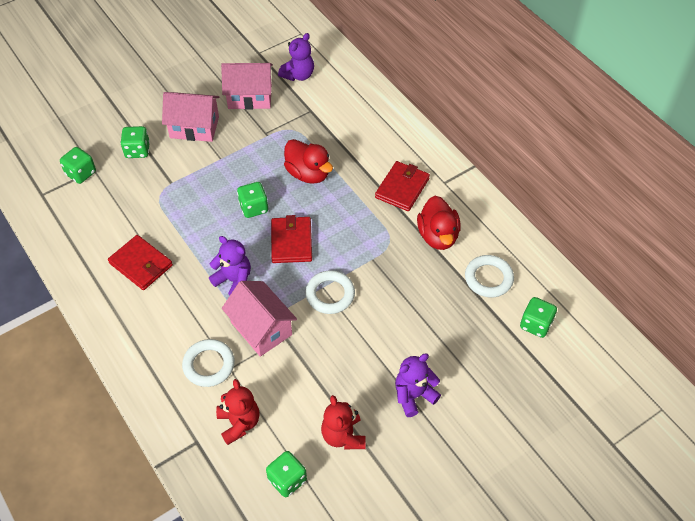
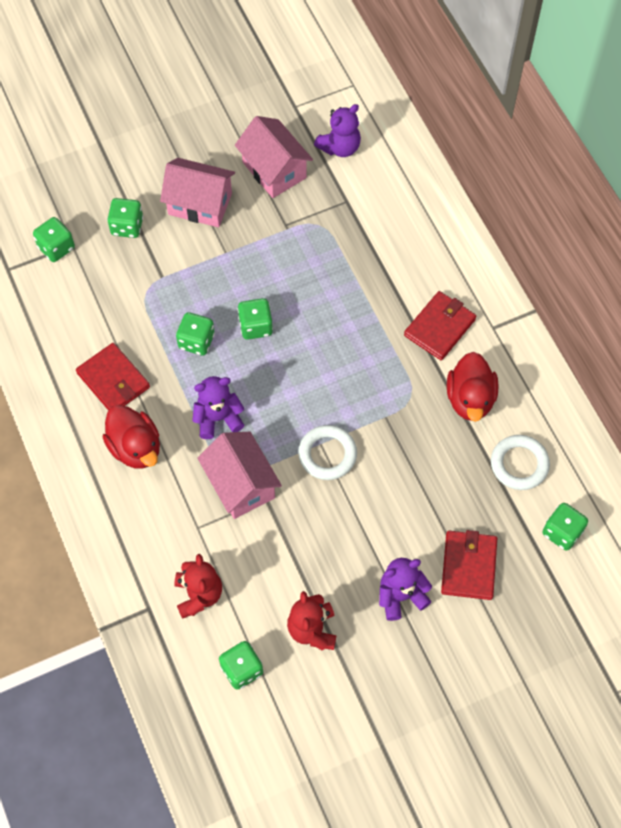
camera: 10 degrees right, 10 degrees up
white ring [182,339,235,387] -> none
purple teddy bear [209,236,251,296] -> purple teddy bear turned 60 degrees counterclockwise [192,376,244,439]
pink house [221,63,273,109] -> pink house turned 45 degrees clockwise [235,116,313,198]
red wallet [271,215,312,263] -> red wallet moved to [441,530,497,600]
red duck [284,139,333,184] -> red duck moved to [102,405,160,469]
none -> green dice [176,312,215,355]

